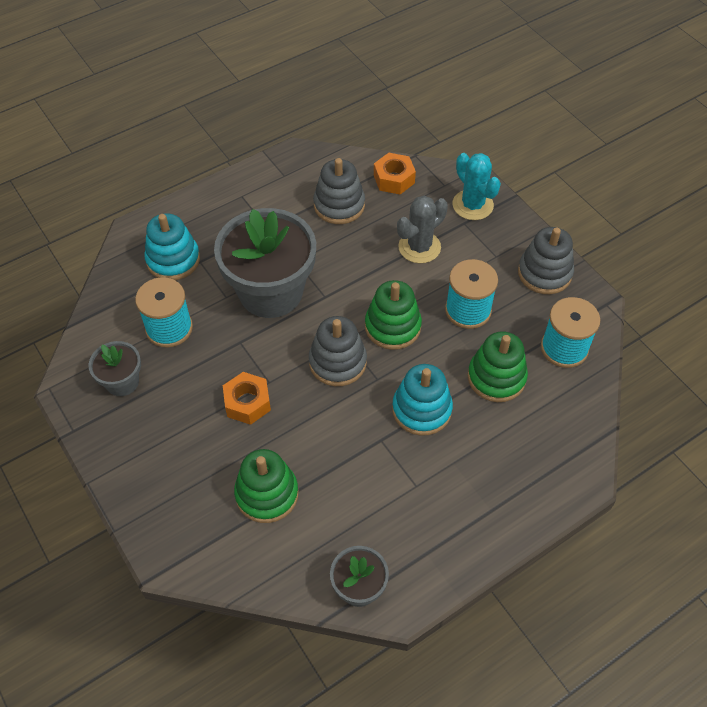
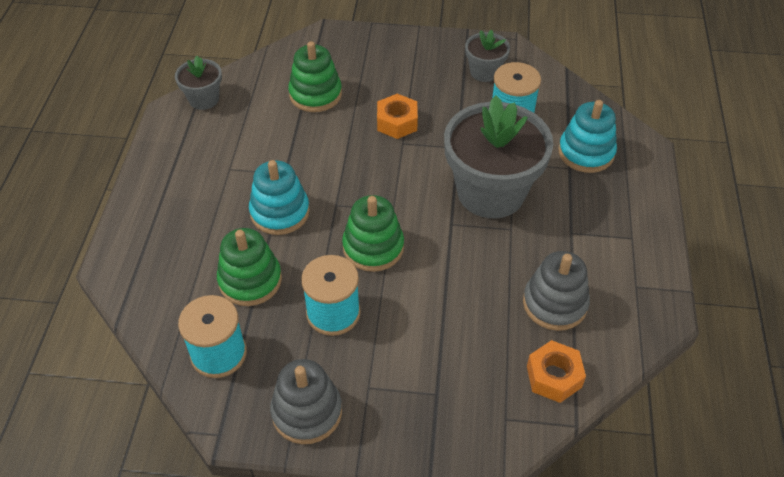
camera: 130 degrees right, 5 degrees down
grey stacking toy [309,316,367,386] -> none
grey cactus [397,196,448,263] -> none
turquoise cactus [452,153,501,220] -> none

